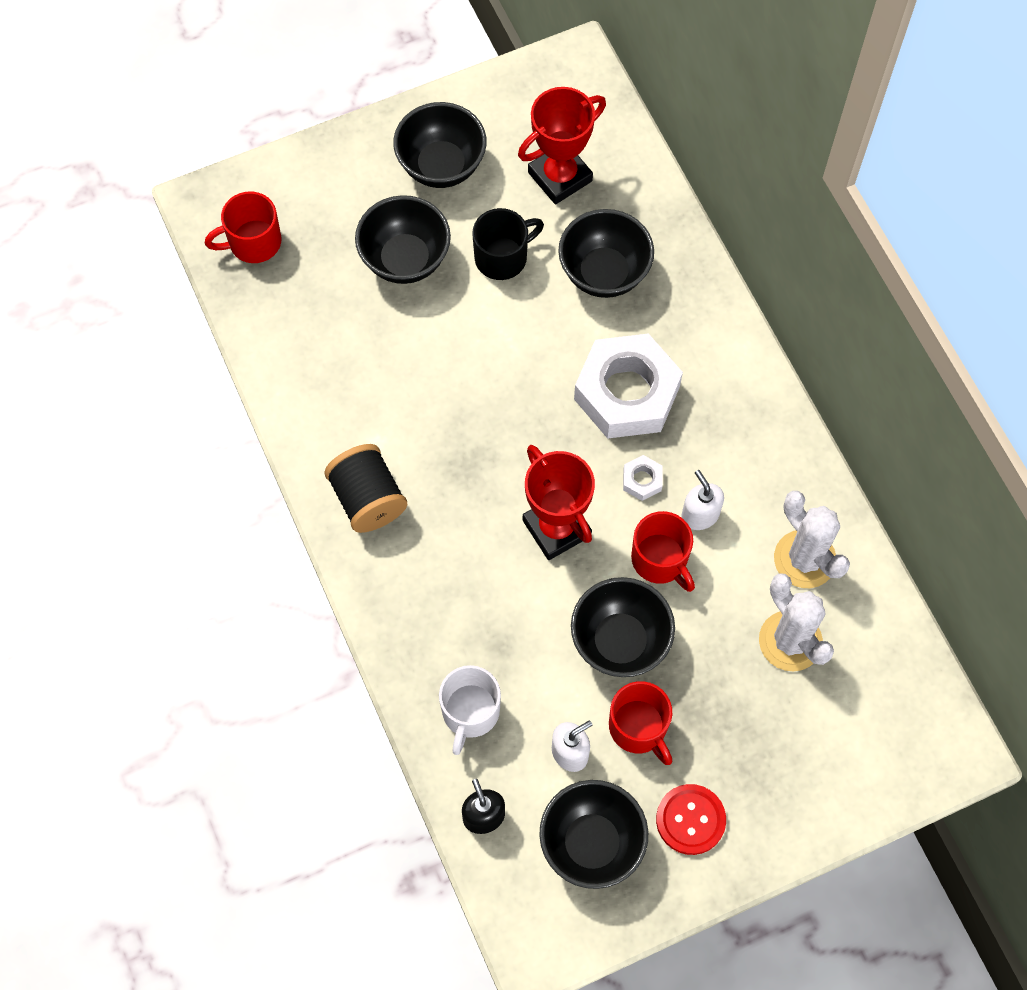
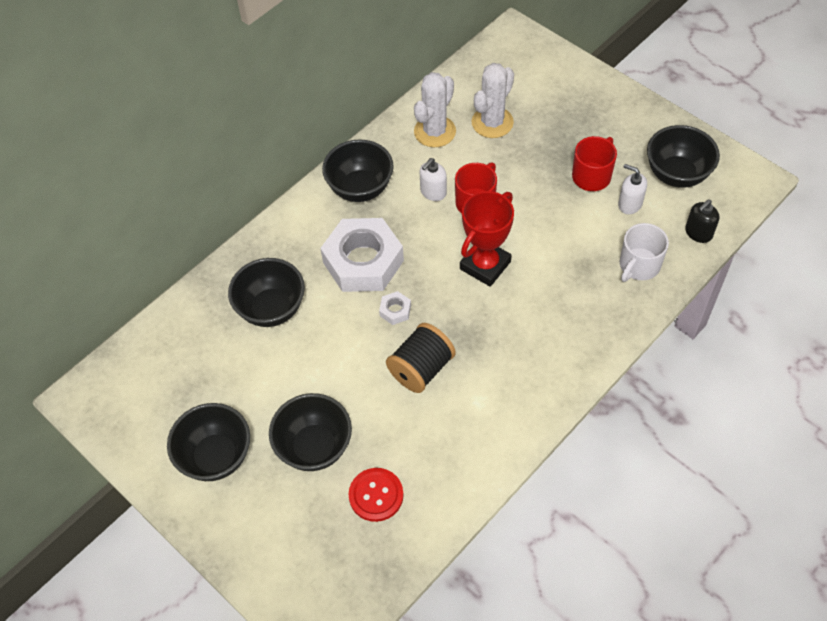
camera: 110 degrees left, 10 degrees down
red mug [205,191,281,263] -> none
black spool [324,444,407,533] -> black spool moved to [386,323,456,393]
white mug [439,665,501,755] -> white mug turned 135 degrees clockwise [620,223,669,282]
black mug [472,208,544,280] -> none
red trophy [518,87,606,204] -> none
black bowl [571,577,675,677] -> black bowl moved to [322,139,394,202]
white nut [623,455,663,501] -> white nut moved to [379,291,411,325]
red button [656,784,726,855] -> red button moved to [349,468,404,522]

